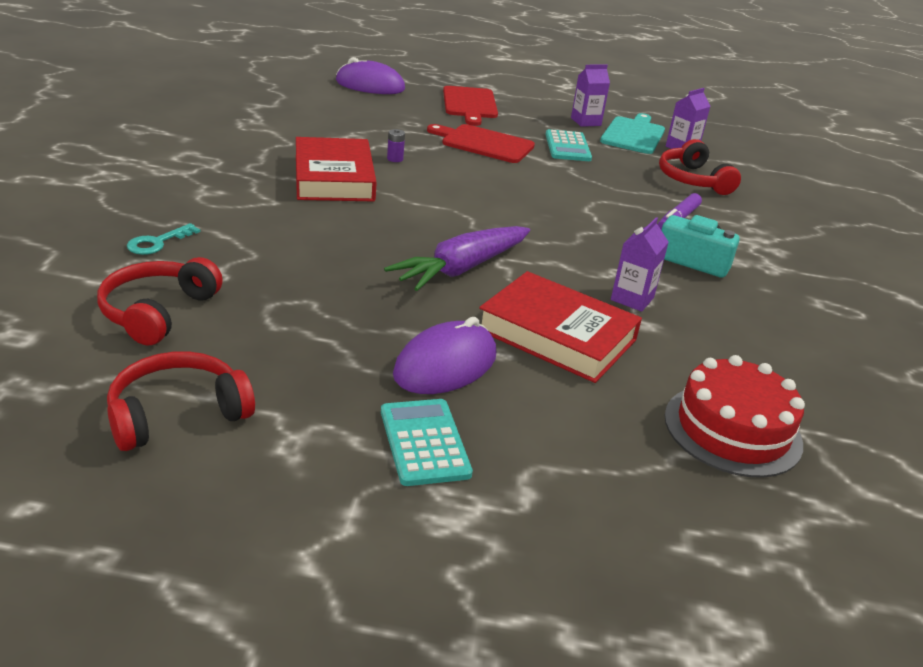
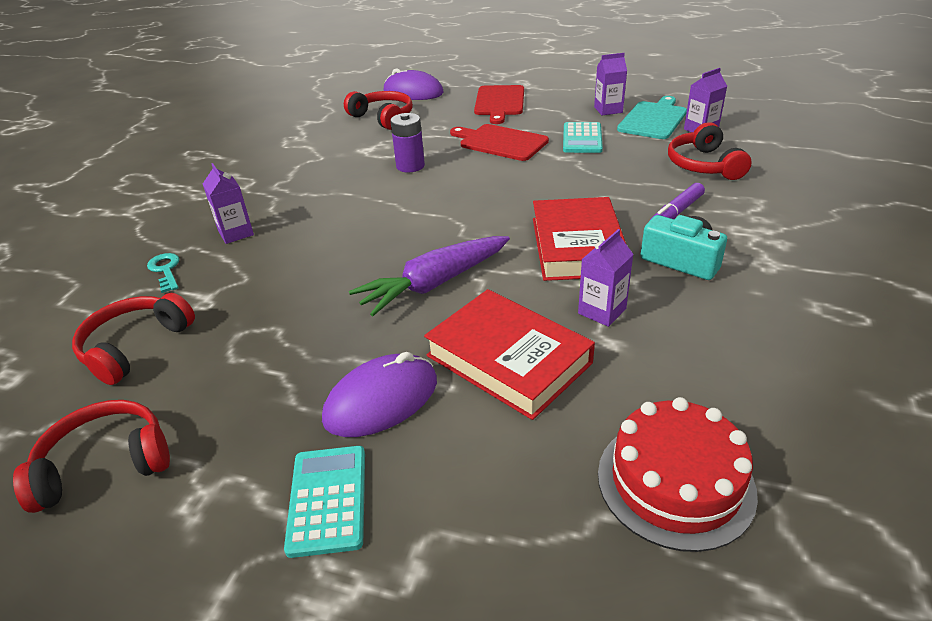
camera: 15 degrees right, 5 degrees up
turquoise key [127,223,201,255] -> turquoise key turned 105 degrees clockwise [147,253,179,293]
red book [296,137,377,201] -> red book moved to [533,197,626,281]
purple battery [387,129,405,162] -> purple battery [390,113,425,173], size x1.90
none -> purple carton [203,163,254,244]
none -> red headphones [344,91,413,130]

